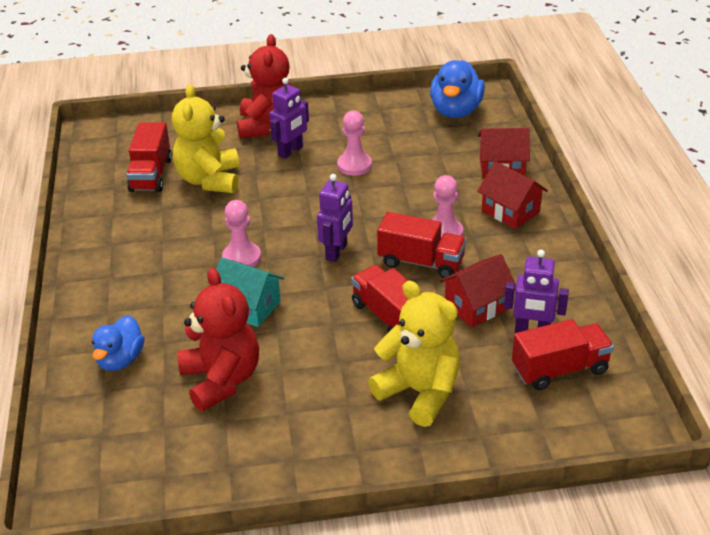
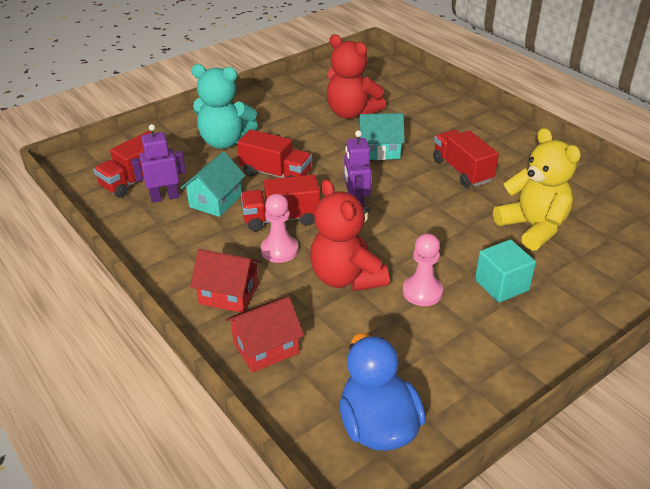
camera: 150 degrees right, 0 degrees up
blue duck [92,315,145,371] -> none
red truck [126,122,172,192] -> red truck moved to [433,129,499,187]
pink pawn [222,200,261,267] -> none
red teddy bear [237,34,291,139] -> red teddy bear moved to [310,179,389,291]
purple robot [269,78,309,159] -> turquoise cube [475,239,536,303]
yellow teddy bear [368,281,460,427] -> turquoise teddy bear [191,64,258,149]
red house [440,254,516,327] -> turquoise house [181,151,245,217]

